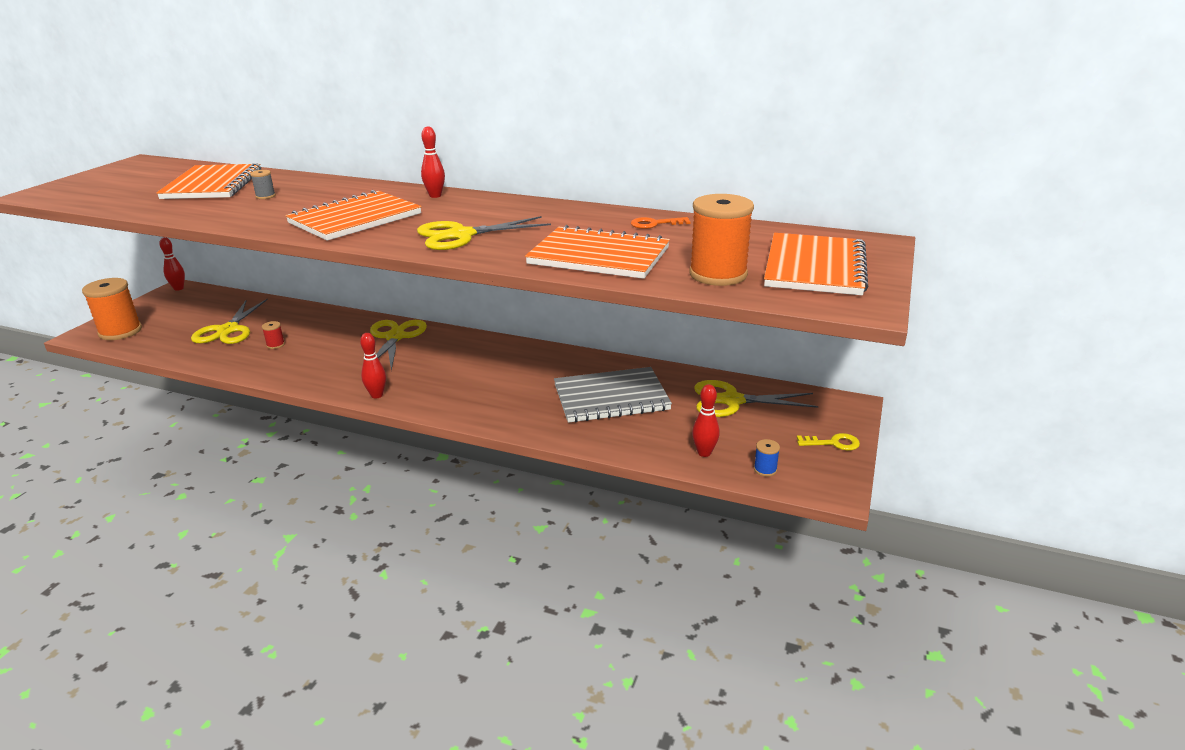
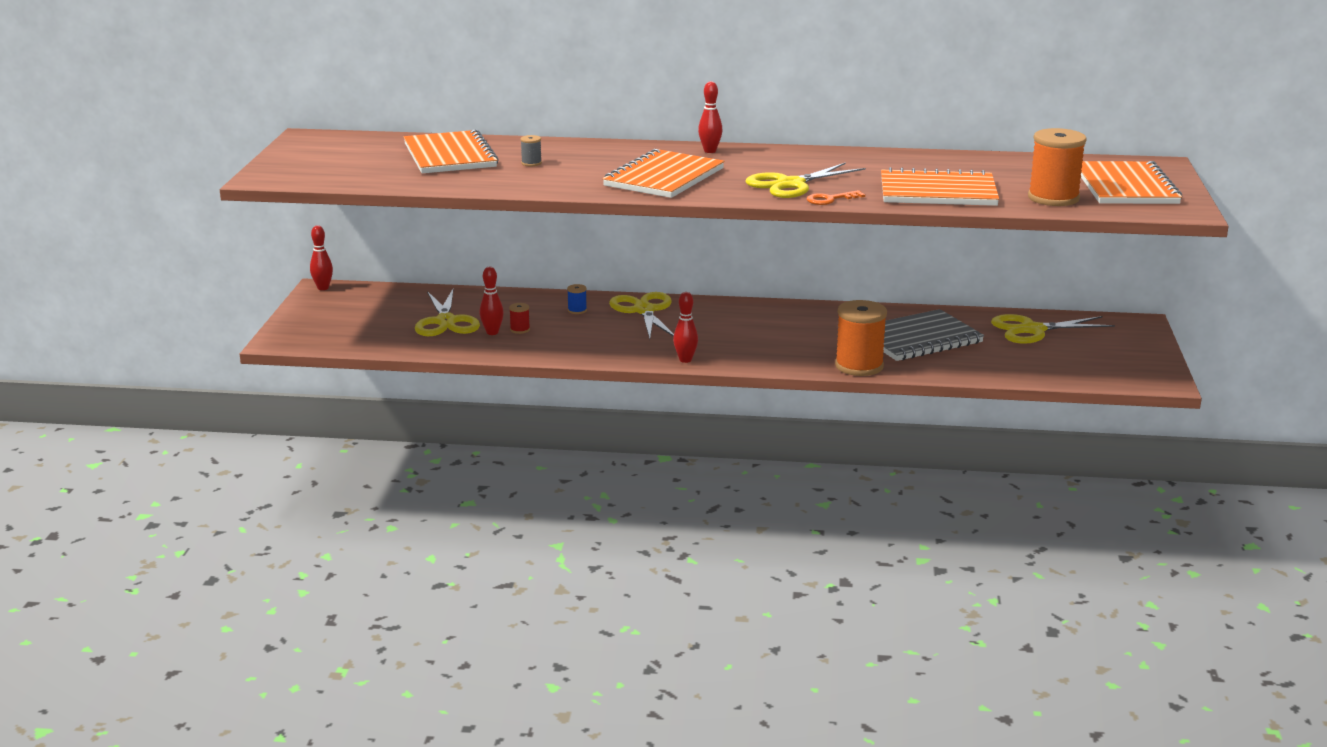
camera: 15 degrees left, 5 degrees down
orange spool [82,278,142,340] -> orange spool moved to [835,300,887,376]
orange key [631,217,691,229] -> orange key moved to [807,190,865,205]
red bowling pin [692,384,720,457] -> red bowling pin moved to [480,267,504,335]
blue spool [754,439,780,477] -> blue spool moved to [567,284,587,314]
yellow key [797,433,860,451] -> none

